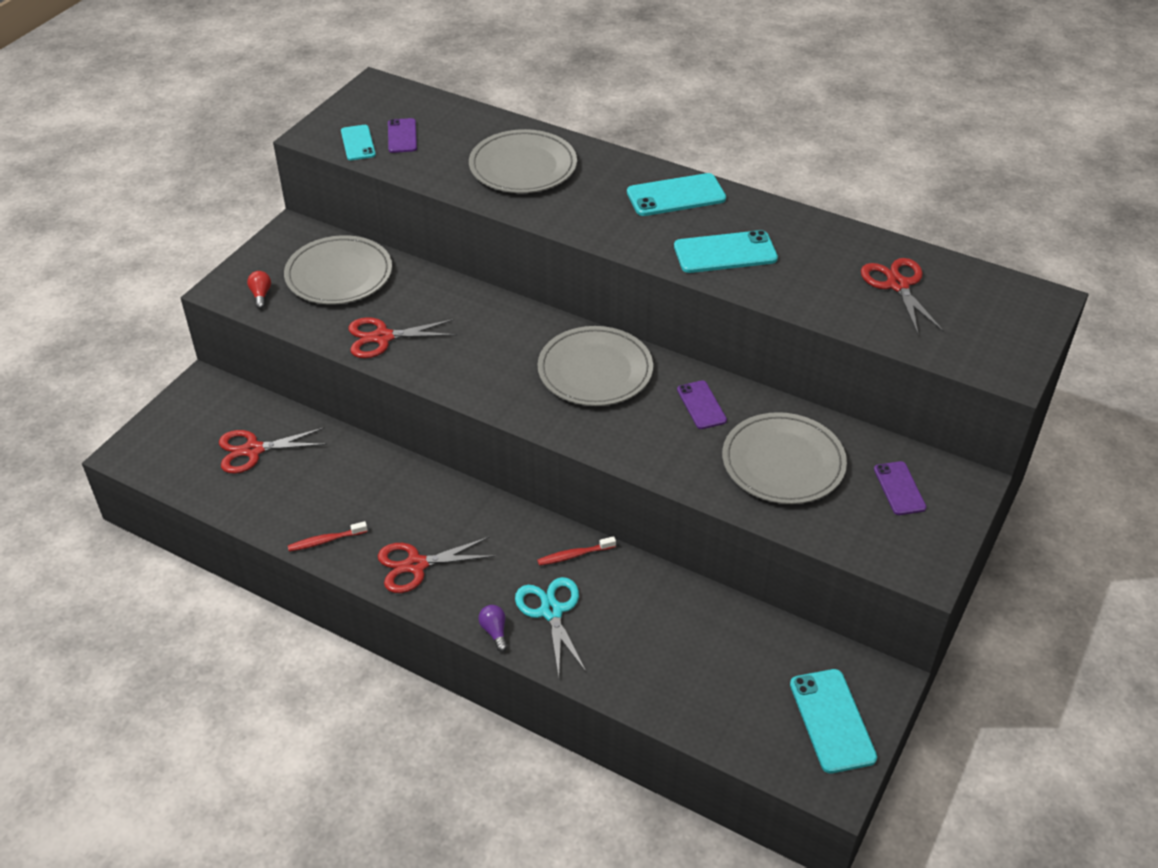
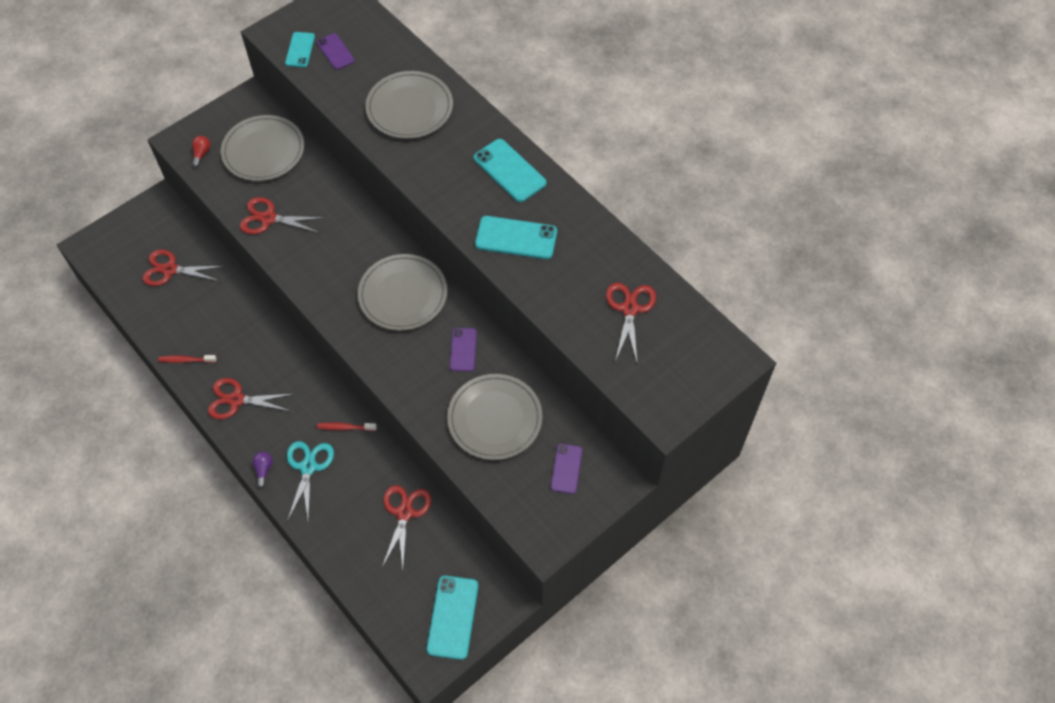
camera: 20 degrees right, 15 degrees up
purple phone [388,118,417,153] -> purple phone turned 45 degrees counterclockwise [317,33,355,70]
turquoise phone [627,173,726,216] -> turquoise phone turned 45 degrees clockwise [474,139,547,202]
none -> red scissors [382,485,432,569]

